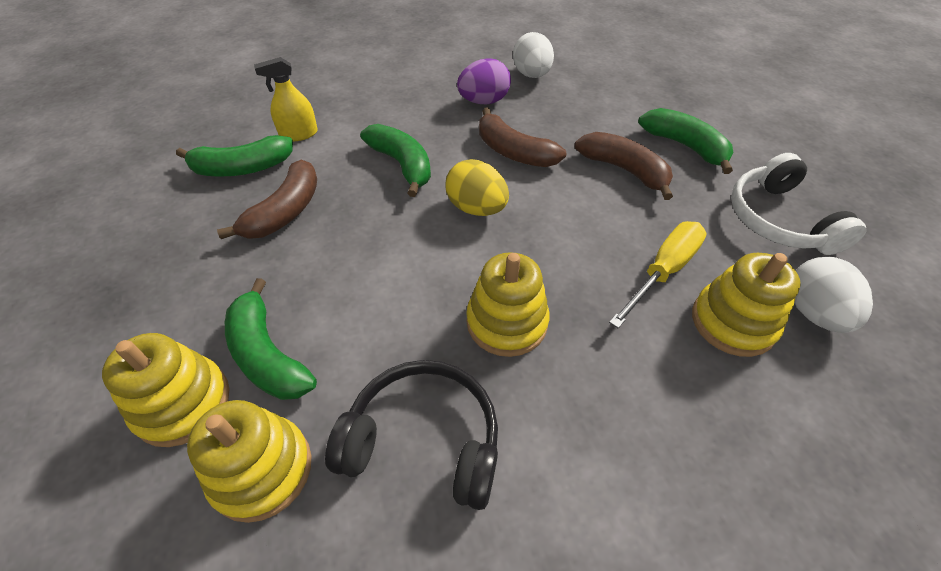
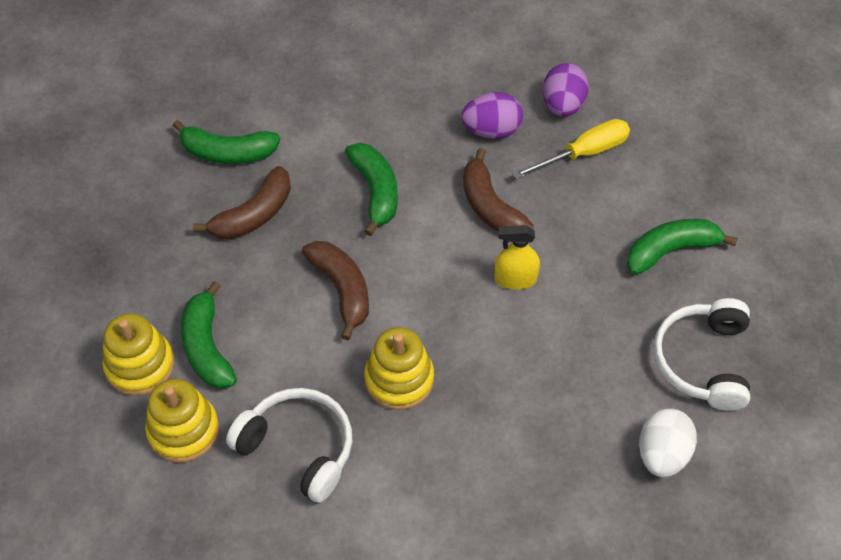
camera: 20 degrees right, 5 degrees up
yellow spray bottle [254,57,318,142] -> yellow spray bottle moved to [495,225,540,290]
black headphones [325,360,498,510] -> white headphones [226,388,352,503]
yellow egg [445,159,509,216] -> none
white egg [513,32,554,78] -> purple egg [543,63,589,117]
brown banana [574,132,673,200] -> brown banana moved to [302,241,369,340]
yellow screwdriver [609,221,707,328] -> yellow screwdriver moved to [512,119,630,179]
green banana [638,108,734,174] -> green banana turned 90 degrees counterclockwise [627,219,738,275]
yellow stacking toy [692,253,801,357] -> none

